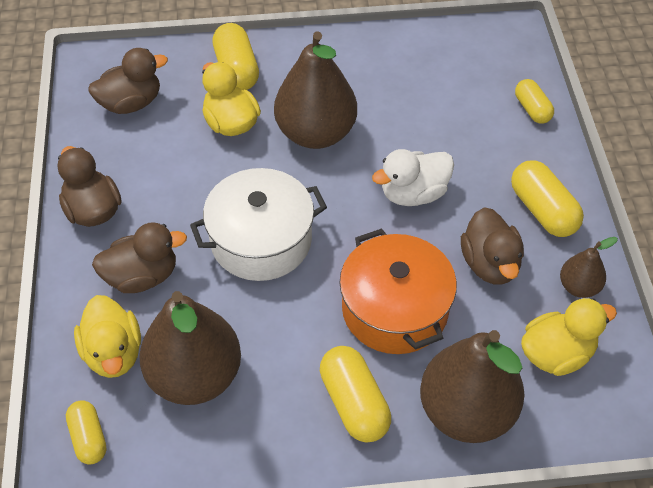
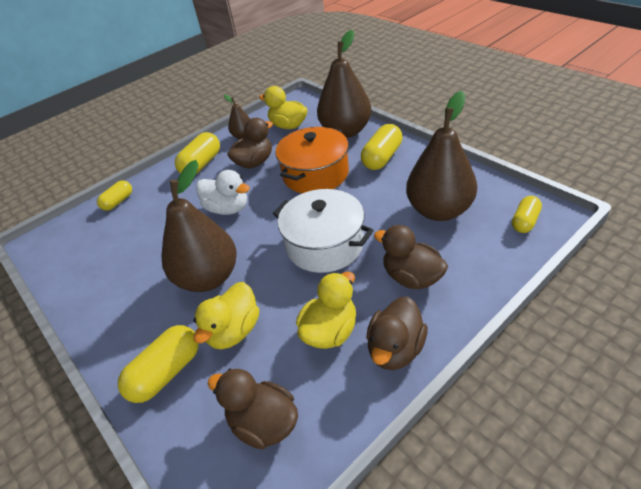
camera: 120 degrees left, 10 degrees down
yellow duck [74,295,141,378] -> yellow duck moved to [296,272,356,349]

